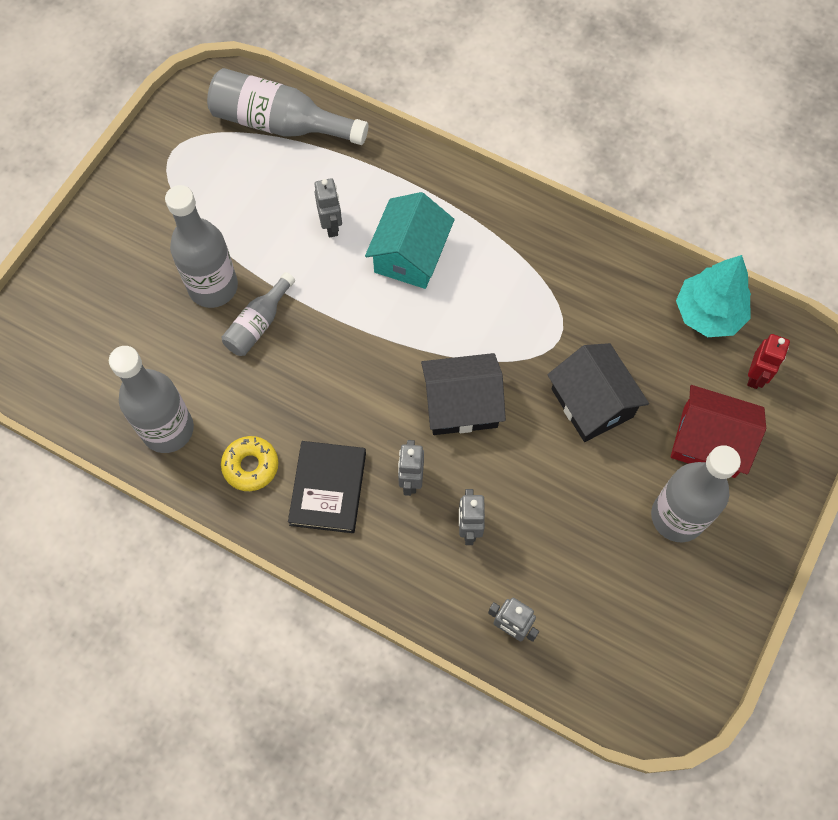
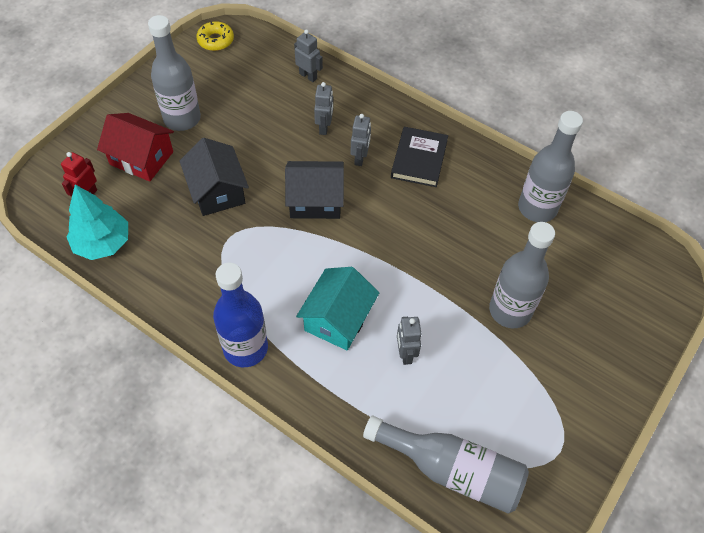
camera: 175 degrees left, 10 degrees down
grey bottle [221,272,295,356] -> none
yellow donut [221,436,278,491] -> yellow donut moved to [196,21,234,51]
none -> blue bottle [213,263,268,367]

